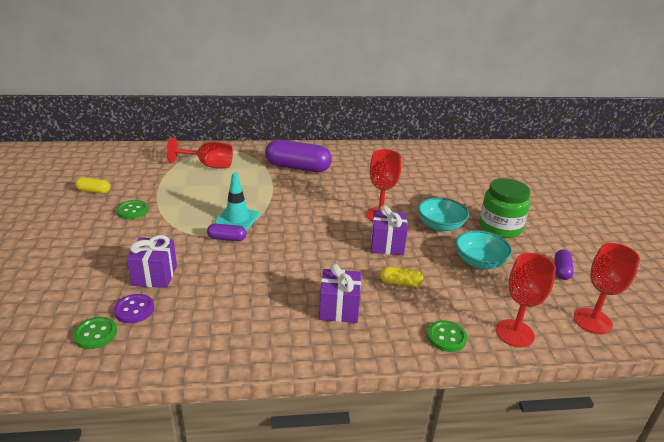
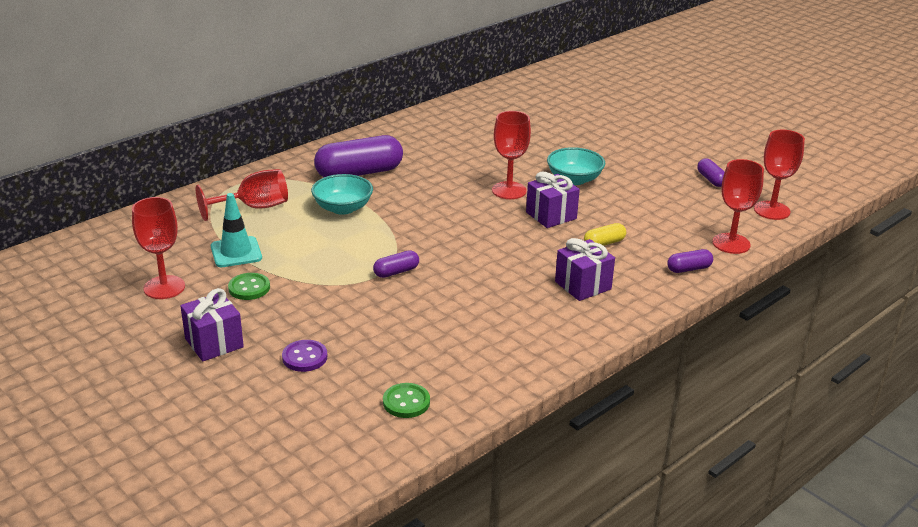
camera: 35 degrees left, 0 degrees up
yellow capsule [75,177,110,194] -> red goblet [132,197,185,299]
purple button [114,294,154,323] -> purple button moved to [282,340,327,372]
purple gift [127,235,177,288] -> purple gift moved to [180,288,244,361]
turquoise traffic cone [215,172,259,230] -> turquoise traffic cone moved to [211,193,262,267]
green button [427,320,467,352] -> purple capsule [667,249,713,273]
turquoise bowl [455,230,512,269] -> turquoise bowl moved to [311,174,373,215]
green jar [479,178,530,238] -> none

